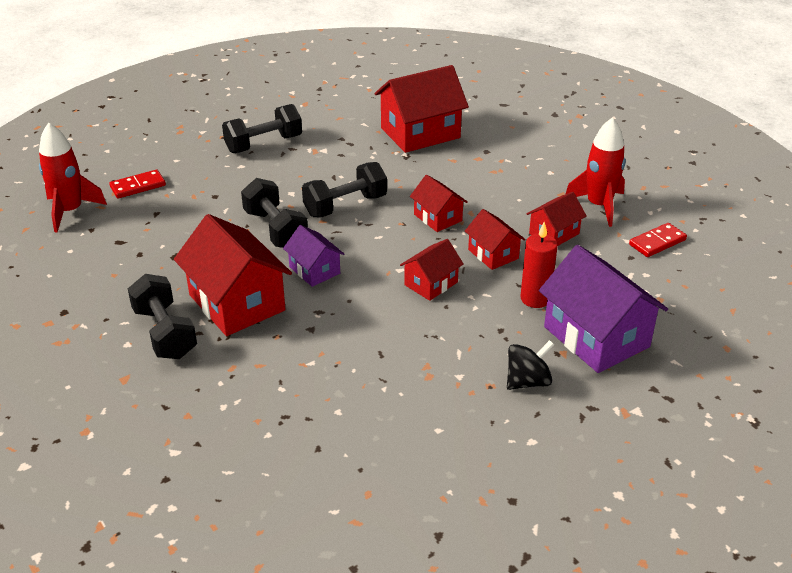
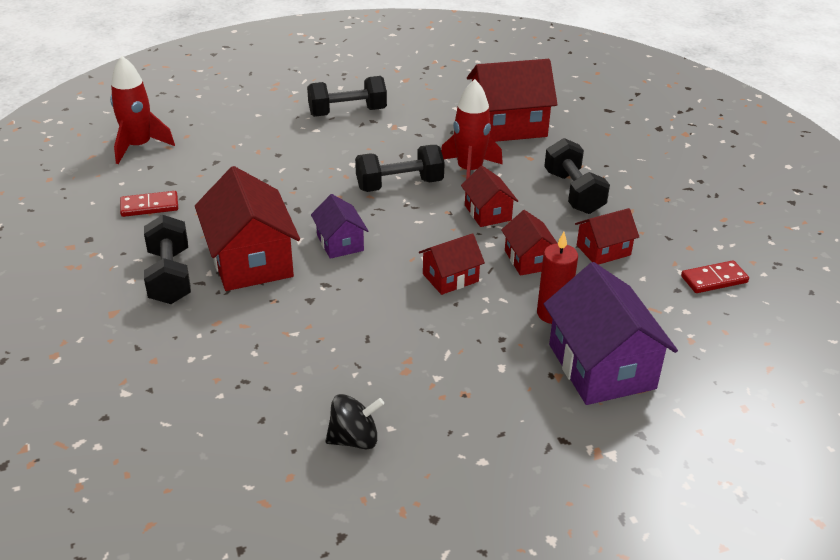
camera: 15 degrees right, 0 degrees up
red domino [109,170,166,199] -> red domino moved to [120,191,178,217]
black dumbbell [241,178,308,248] -> black dumbbell moved to [544,138,610,214]
black spinning top [507,340,554,390] -> black spinning top moved to [326,394,384,449]
red rocket [566,117,626,227] -> red rocket moved to [441,79,503,180]

